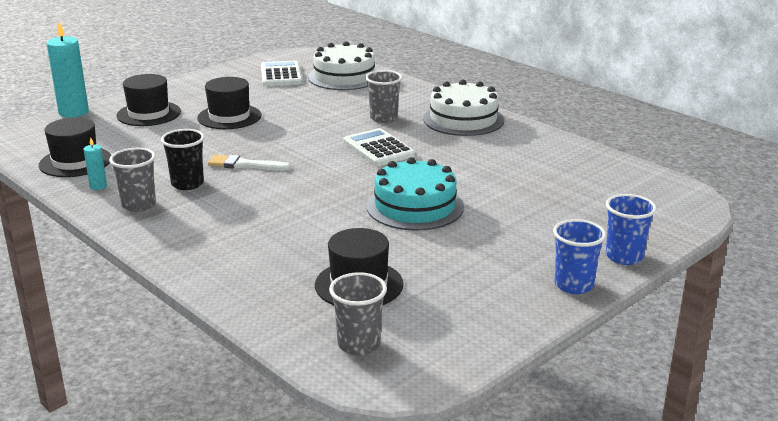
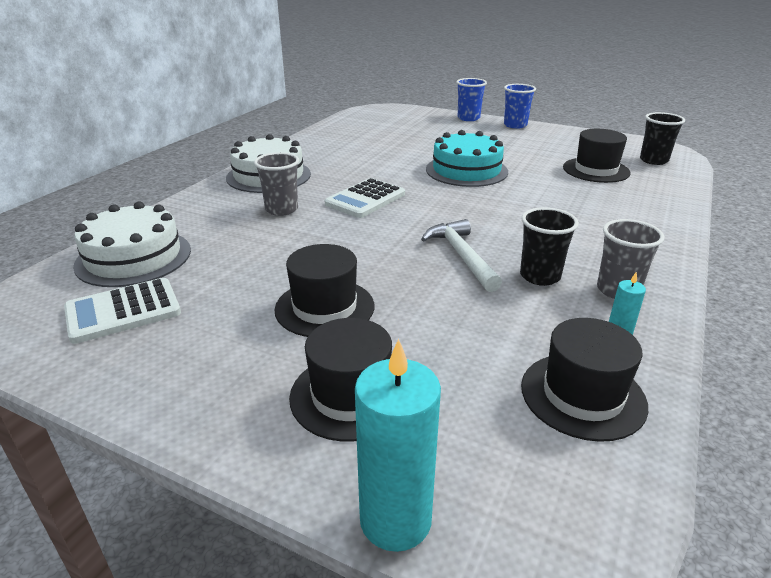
camera: 110 degrees left, 5 degrees up
white brush [208,155,291,171] -> white hammer [421,219,502,292]
grey cup [329,272,387,356] -> black cup [640,112,685,165]

